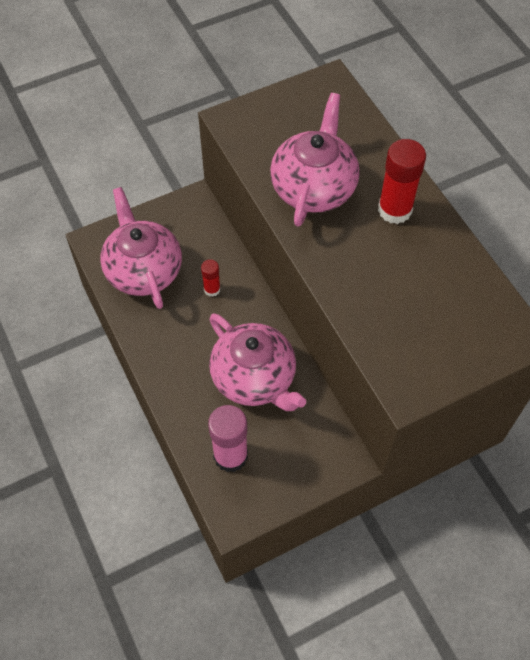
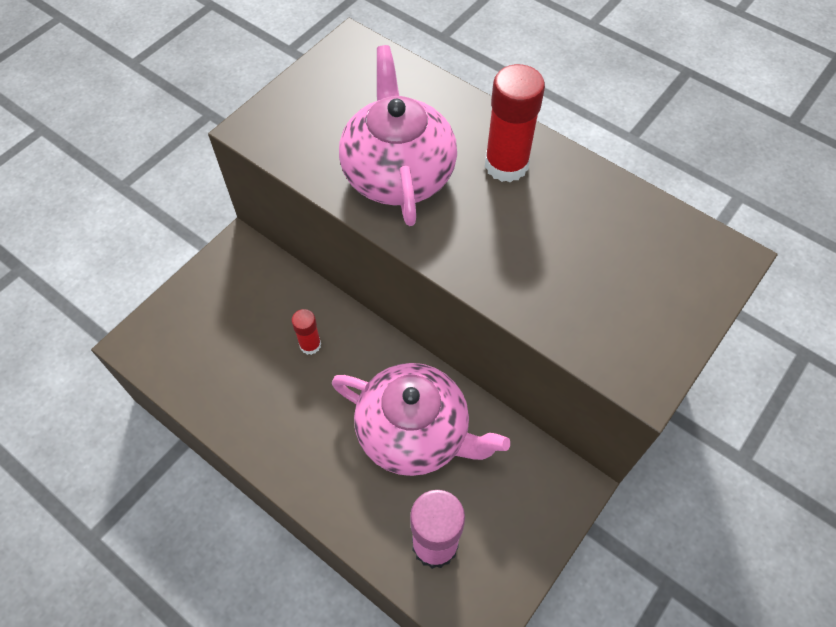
camera: 25 degrees left, 0 degrees up
pink teapot [100,187,182,309] -> none

